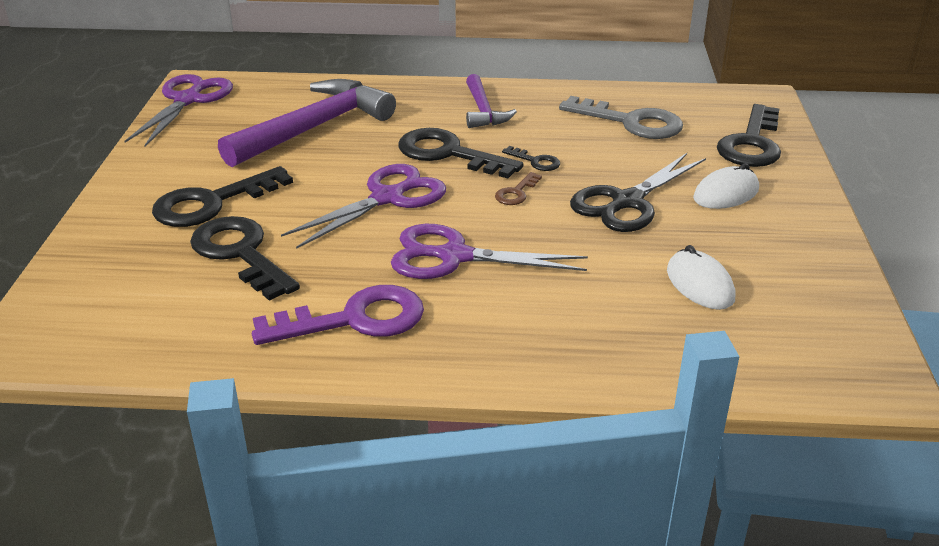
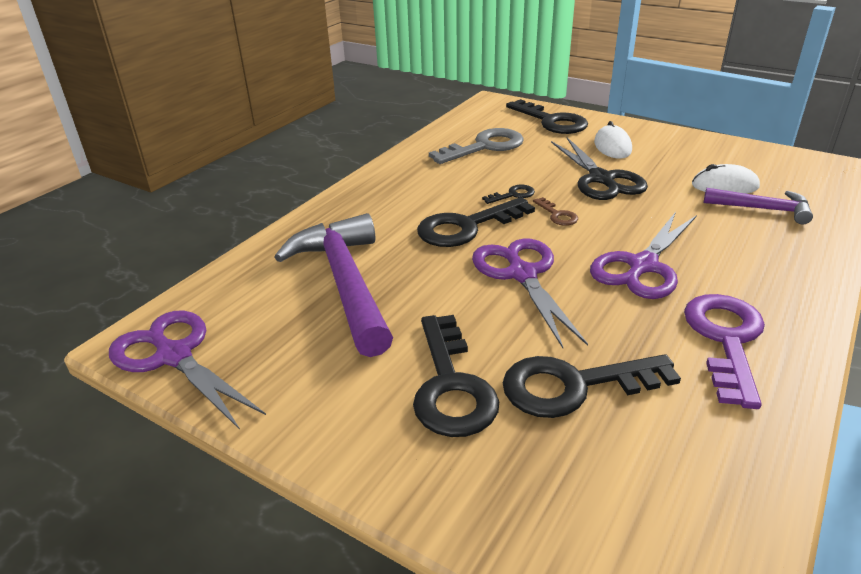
camera: 60 degrees left, 0 degrees up
purple hammer [466,74,517,128] -> purple hammer moved to [704,188,813,224]

